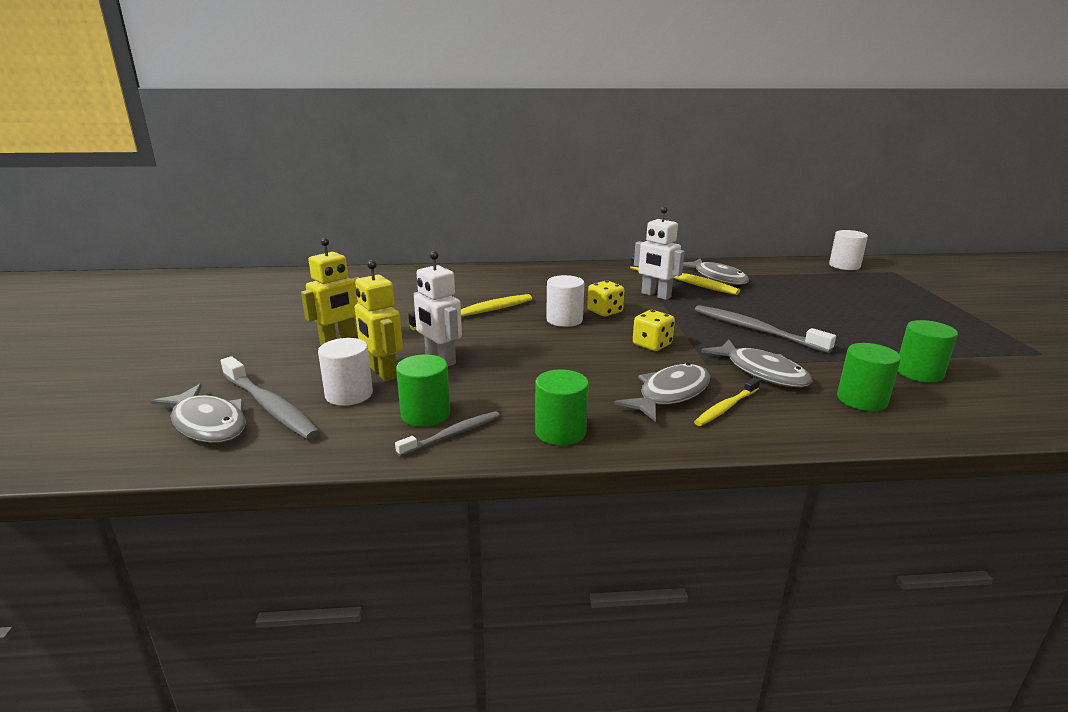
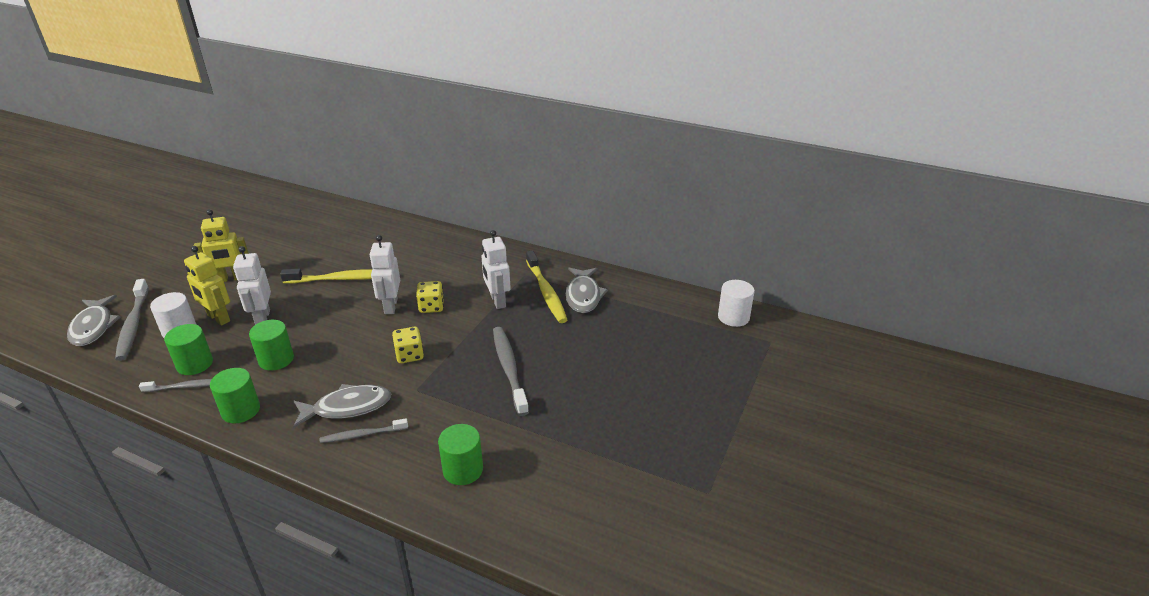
camera: 30 degrees right, 10 degrees up
yellow robot [355,260,403,381] -> yellow robot turned 45 degrees counterclockwise [184,246,230,326]
white cylinder [546,275,584,327] -> white robot [369,235,400,314]
yellow toothbrush [694,378,760,426] -> grey toothbrush [319,418,408,443]
grey fish [701,339,813,387] -> none
green cylinder [898,320,958,383] -> green cylinder moved to [249,320,294,371]

